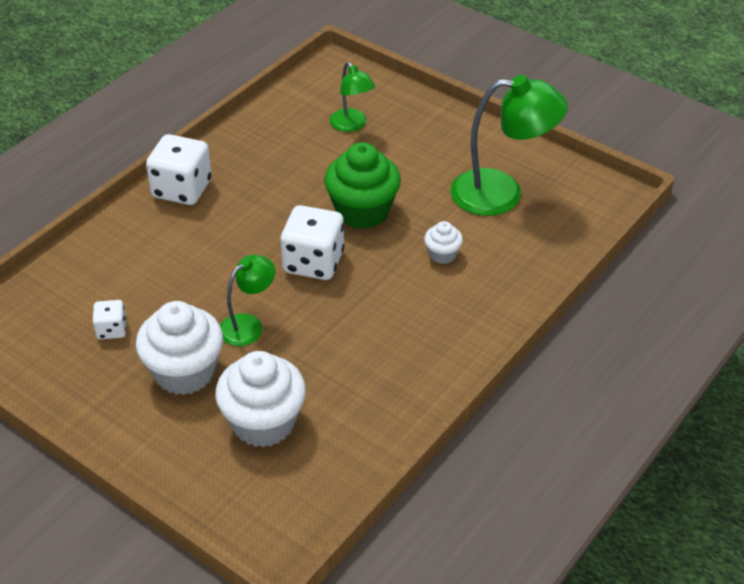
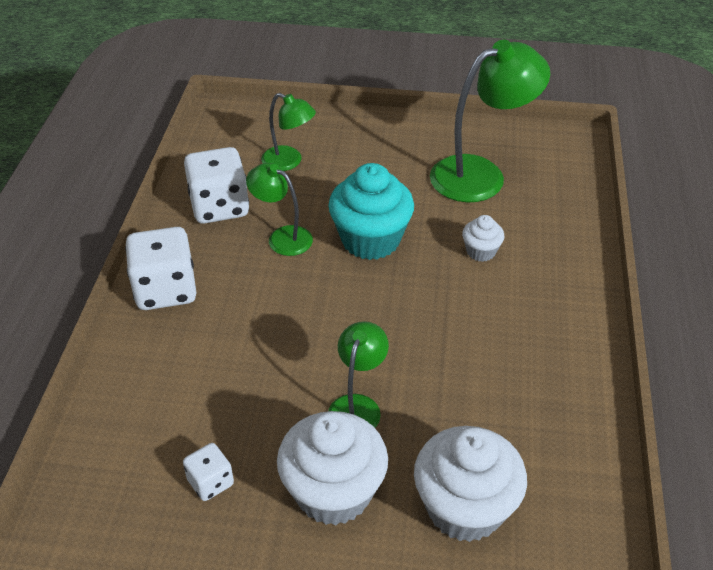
camera: 30 degrees left, 0 degrees up
white dice [280,205,344,280] -> white dice moved to [184,147,249,224]
green cupcake [324,142,401,229] -> turquoise cupcake [328,163,414,260]
none -> green lamp [246,163,313,256]

